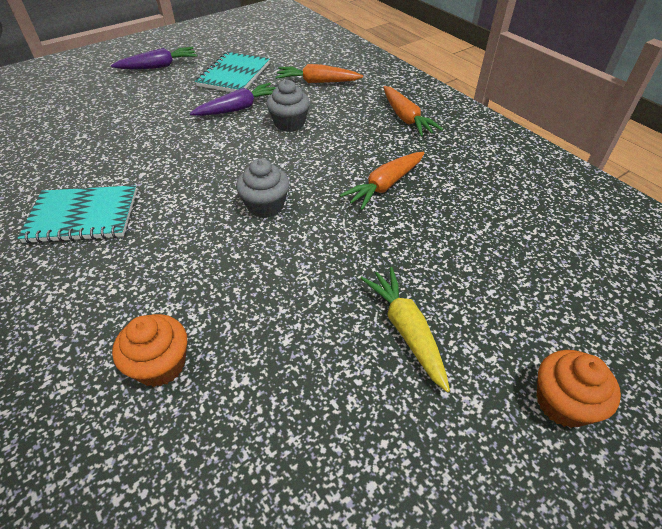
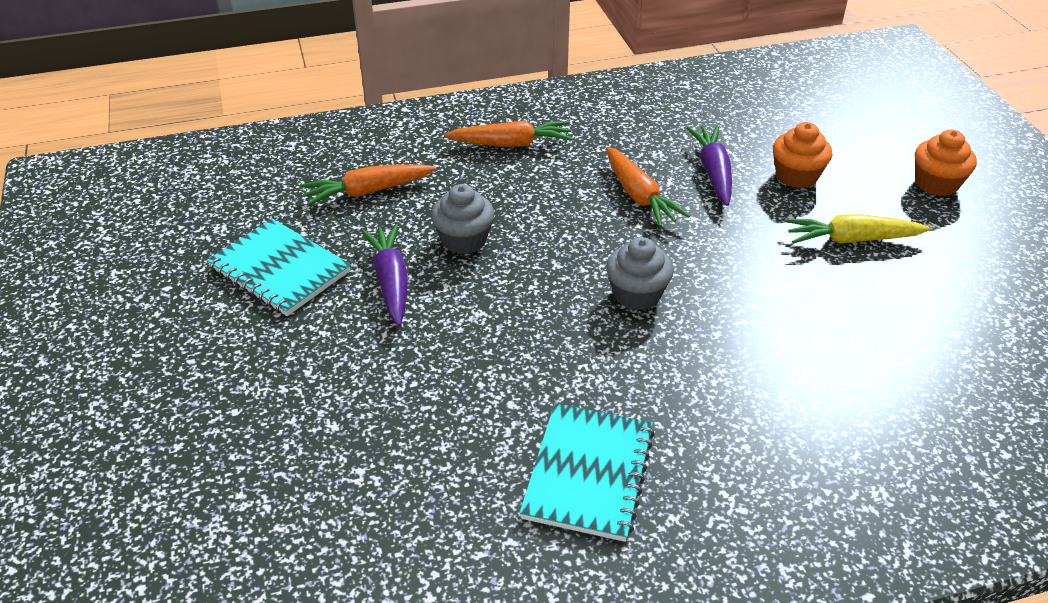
camera: 70 degrees left, 5 degrees down
purple carrot [111,47,198,69] -> purple carrot moved to [686,125,732,206]
orange cupcake [112,314,187,387] -> orange cupcake moved to [773,122,832,188]
orange carrot [275,64,363,83] -> orange carrot turned 45 degrees clockwise [300,164,437,206]

